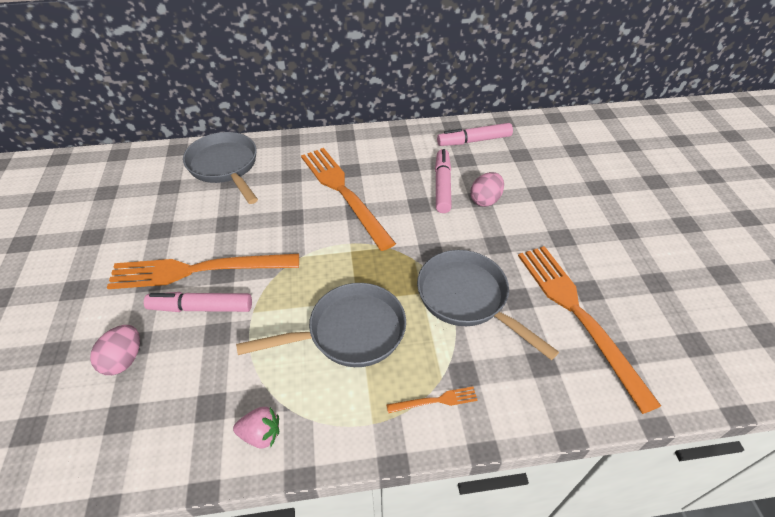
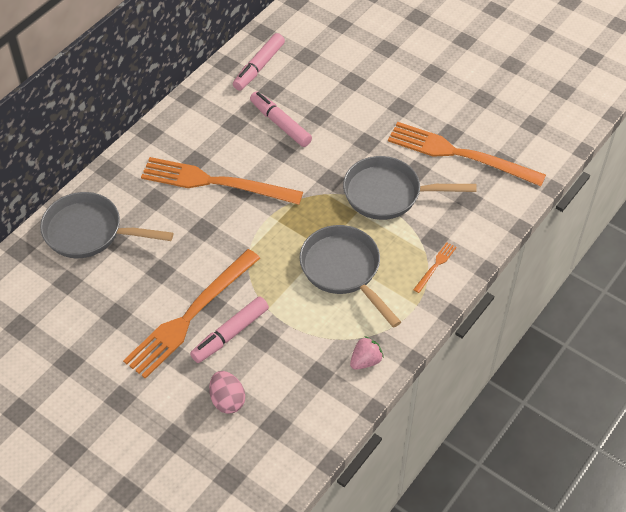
camera: 45 degrees left, 5 degrees up
grey pan [236,283,406,367] -> grey pan turned 60 degrees counterclockwise [300,225,401,328]
pink egg [470,172,504,207] -> none

